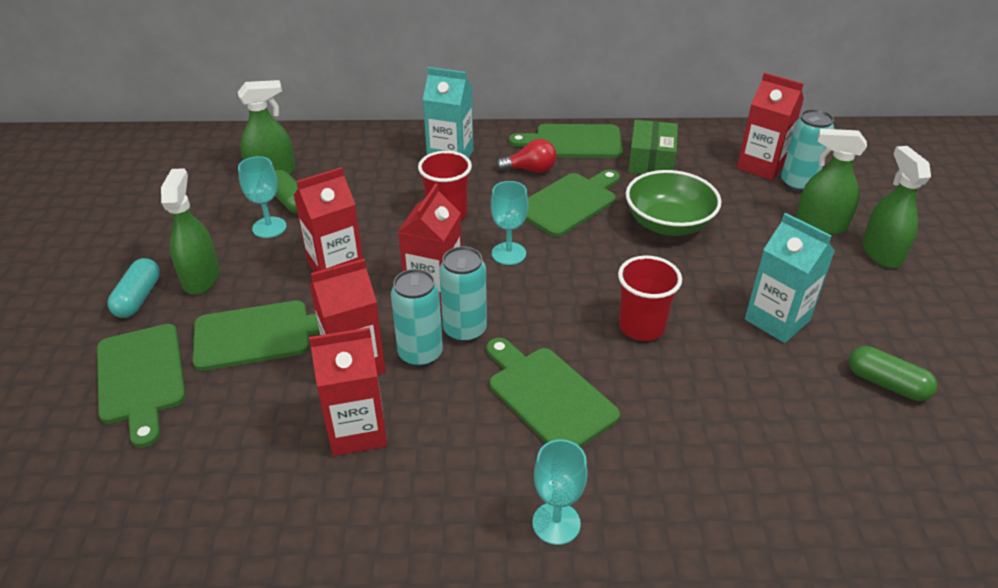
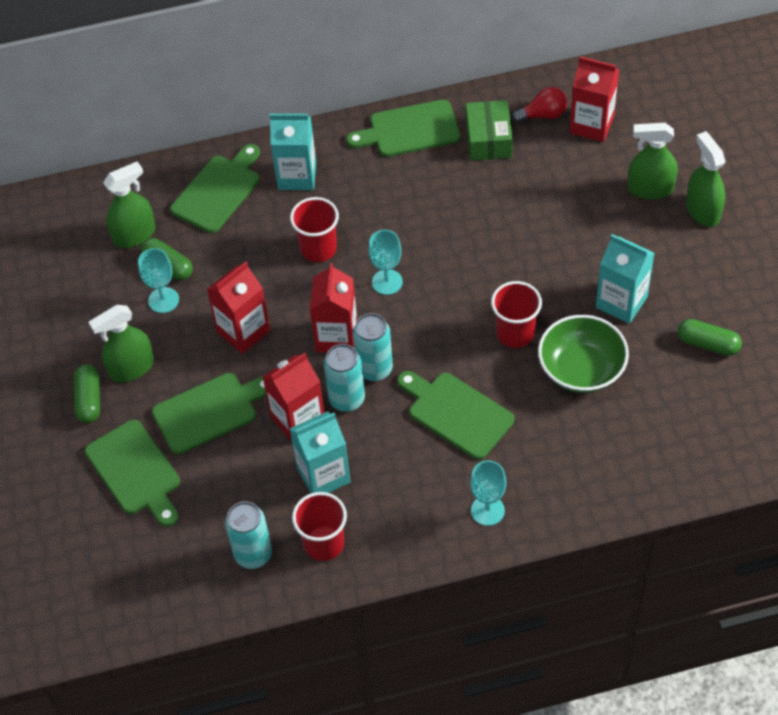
camera: 10 degrees left, 15 degrees up
turquoise capsule [108,258,160,318] -> green capsule [74,364,100,423]
green spray bottle [161,168,220,295] -> green spray bottle turned 105 degrees counterclockwise [89,305,154,382]
red carton [309,327,387,456] -> turquoise carton [289,411,351,493]
red light bulb [496,139,557,173] -> red light bulb moved to [511,87,567,123]
green cutting board [526,169,620,237] -> green cutting board moved to [170,144,260,233]
green bowl [626,170,721,236] -> green bowl moved to [538,315,629,393]
turquoise can [781,109,834,192] -> turquoise can moved to [225,502,272,569]
none -> red cup [292,492,347,561]

